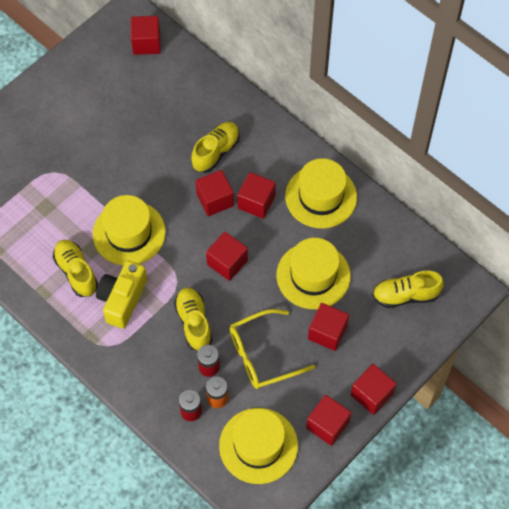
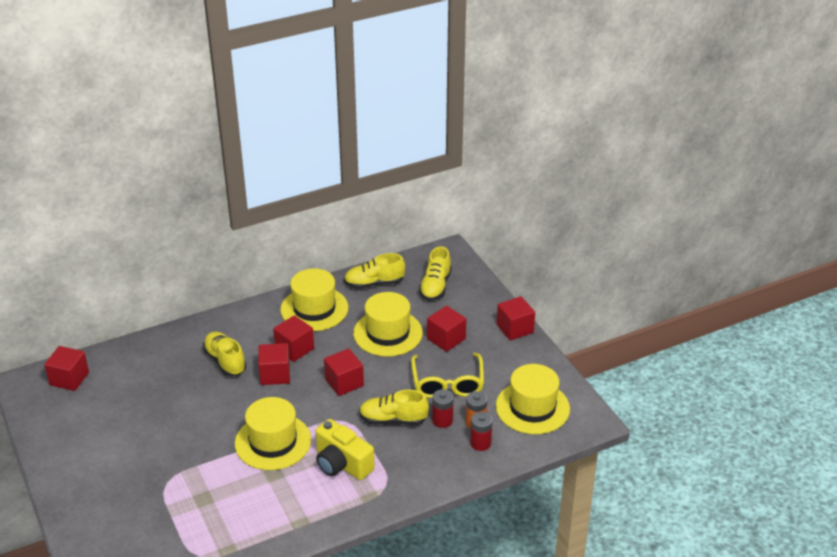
camera: 70 degrees left, 25 degrees down
yellow shoe [53,240,98,297] -> yellow shoe moved to [344,253,405,289]
red cube [306,395,351,446] -> none

